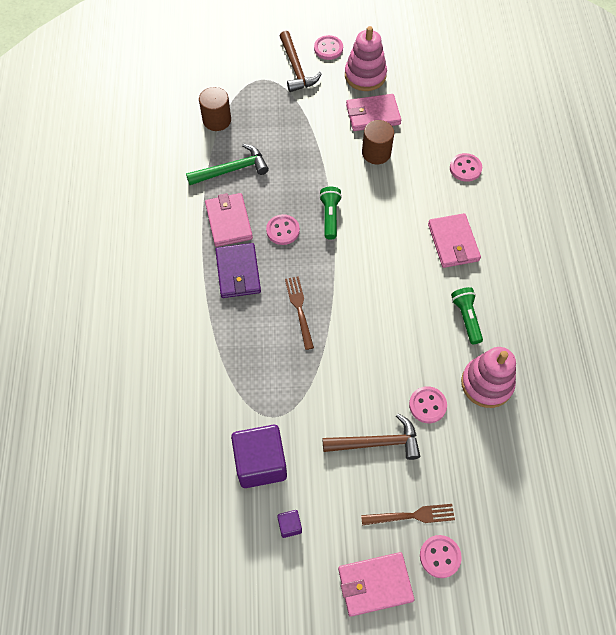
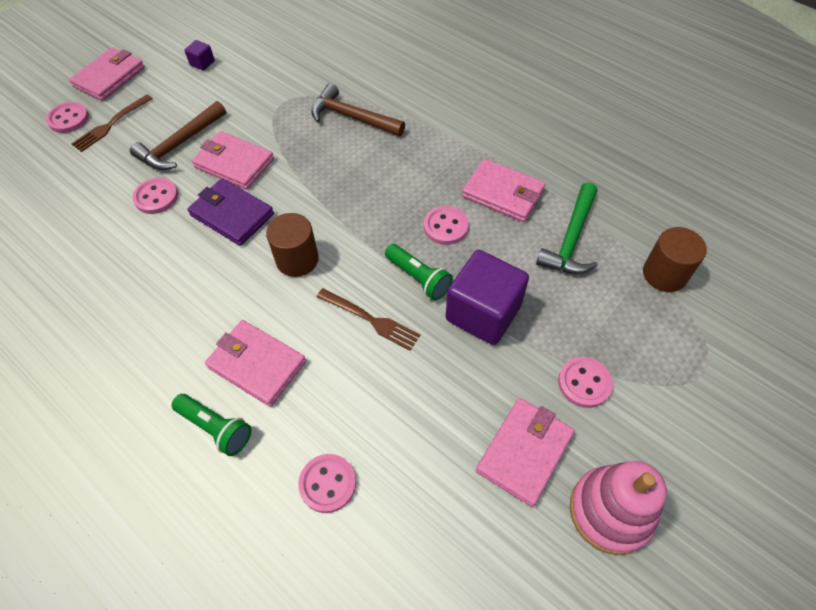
camera: 135 degrees right, 5 degrees down
purple wallet [215,243,261,298] -> purple wallet moved to [188,178,274,246]
purple cube [231,425,287,488] -> purple cube moved to [446,250,529,345]
brown hammer [280,31,322,92] -> brown hammer moved to [311,83,405,136]
brown fork [285,276,314,350] -> brown fork moved to [317,288,421,351]
pink button [314,35,343,60] -> pink button moved to [558,357,613,408]
brown cylinder [362,120,394,164] -> brown cylinder moved to [266,213,319,277]
green flashlight [451,287,483,344] -> green flashlight moved to [171,394,251,456]
pink stacking toy [461,347,516,408] -> none
none -> pink wallet [192,131,274,190]

